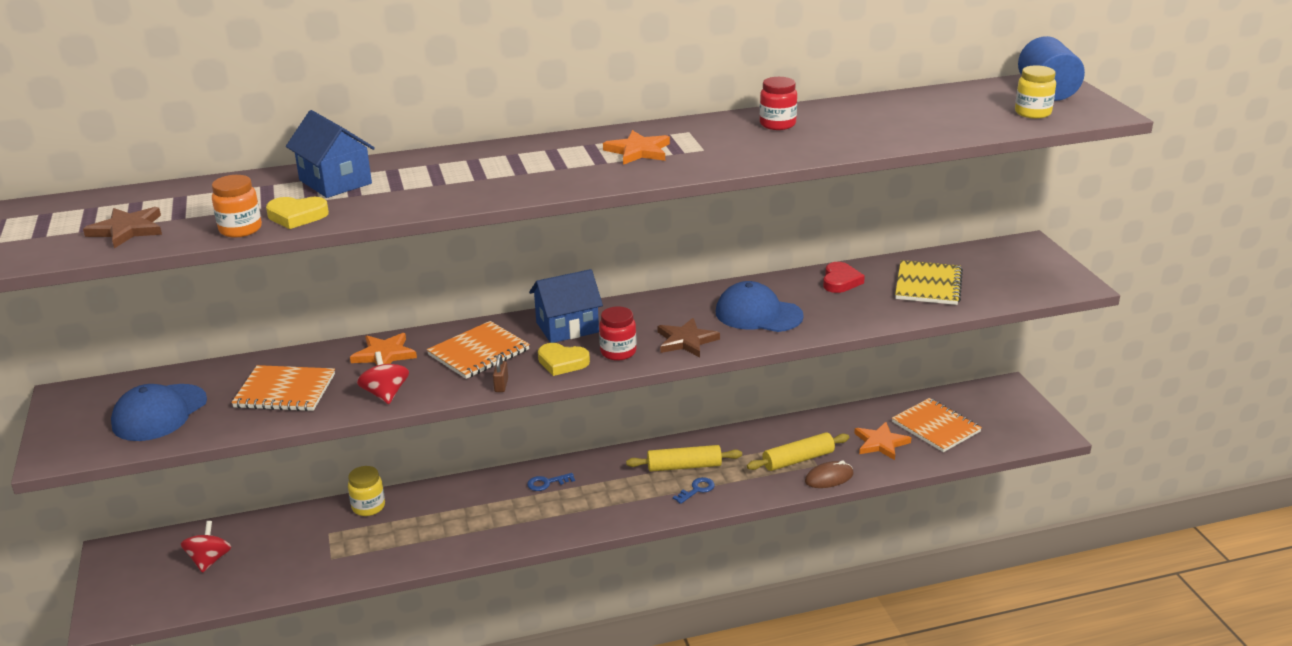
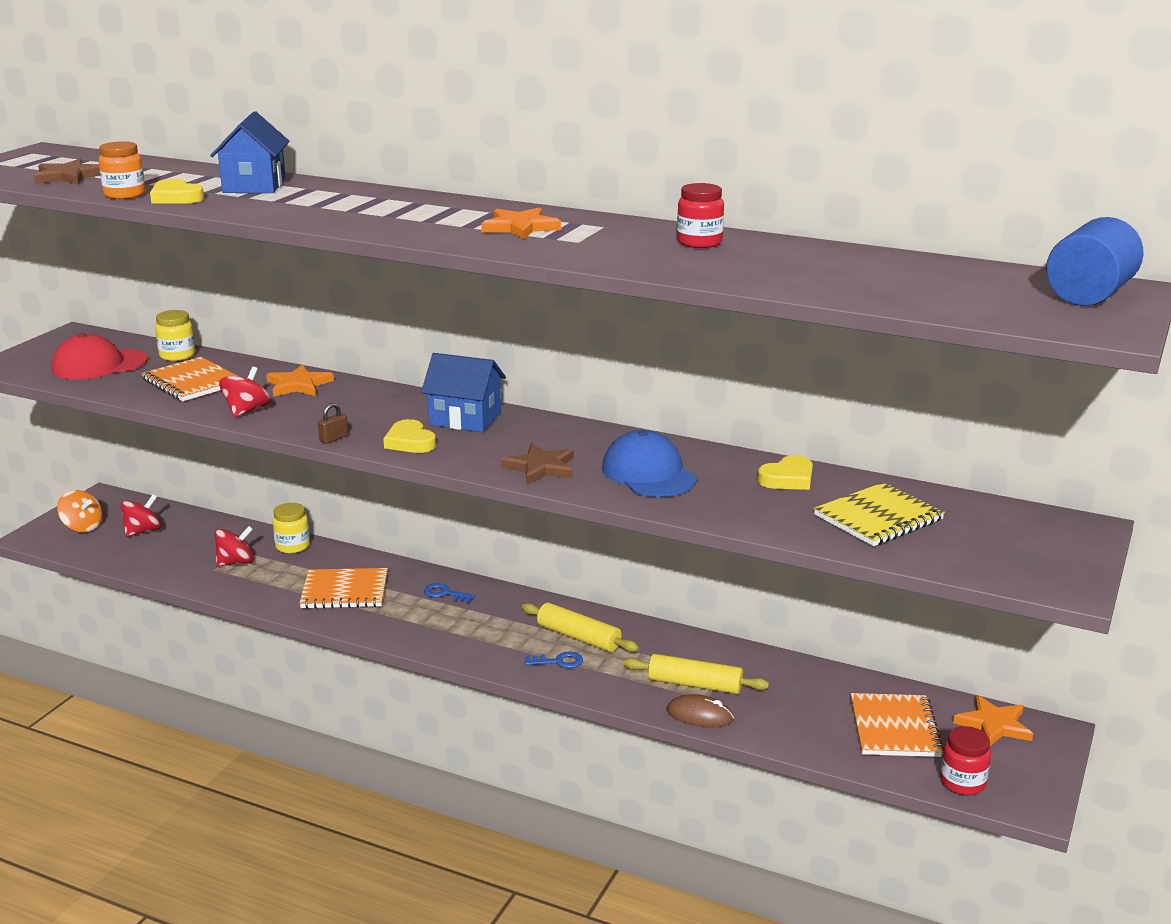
camera: 40 degrees right, 5 degrees down
blue cap [111,384,207,441] -> red cap [51,333,148,380]
orange notebook [427,321,530,379] -> orange notebook moved to [299,568,388,609]
red jar [599,306,637,361] -> red jar moved to [940,726,991,795]
red heart [823,262,865,293] -> yellow heart [757,455,813,490]
orange star [854,422,911,460] -> orange star moved to [953,695,1033,746]
yellow jar [1015,65,1056,119] -> yellow jar moved to [155,310,195,361]
none -> orange spinning top [57,490,102,532]
none -> red spinning top [215,526,254,566]

